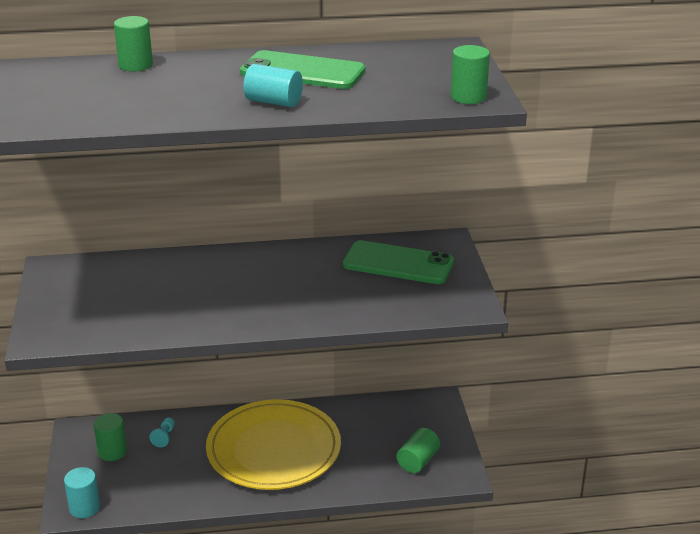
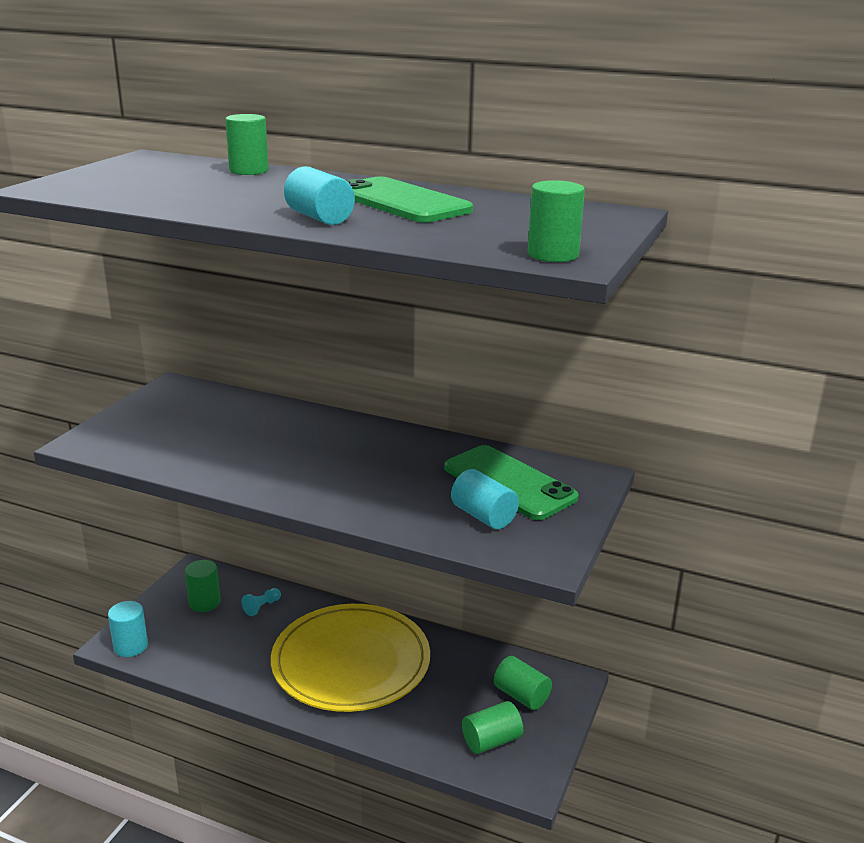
camera: 30 degrees right, 5 degrees down
none -> turquoise cylinder [451,469,519,529]
none -> green cylinder [494,656,552,710]

